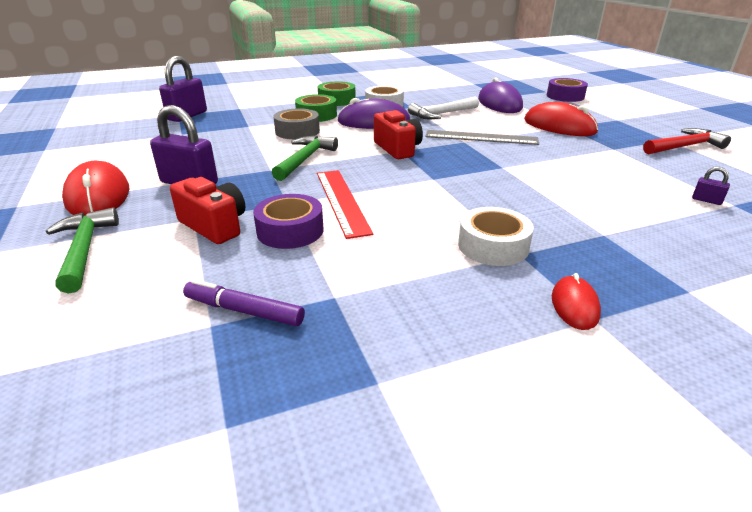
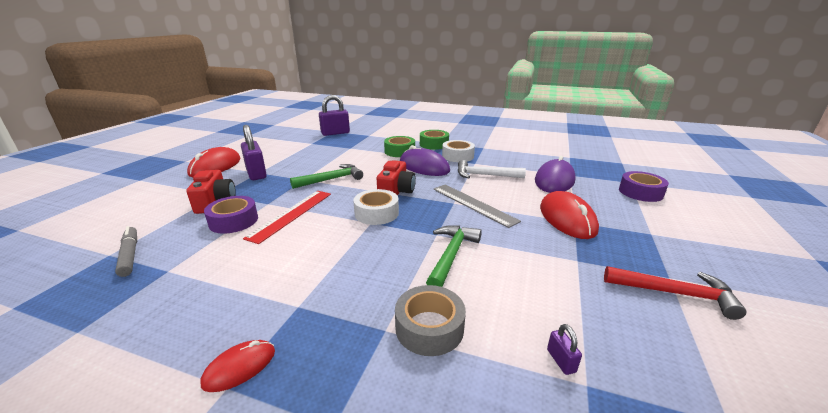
camera: 40 degrees right, 5 degrees down
green hammer [46,207,119,294] -> green hammer moved to [426,225,482,287]
purple marker [183,279,305,326] -> grey marker [115,226,137,277]
grey tape [273,108,320,139] -> grey tape moved to [395,285,466,356]
white tape [458,207,534,266] -> white tape moved to [353,189,399,225]

